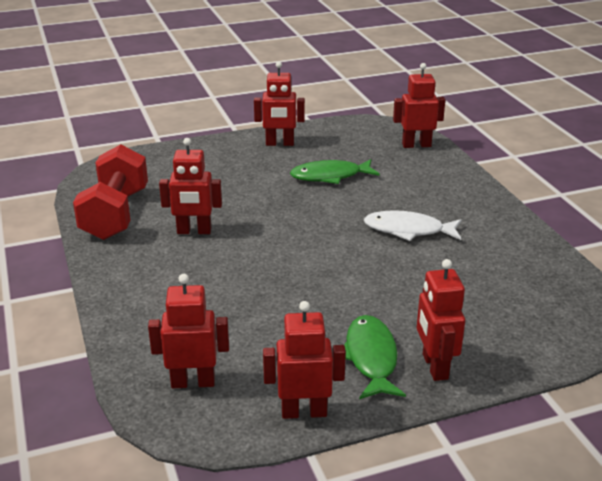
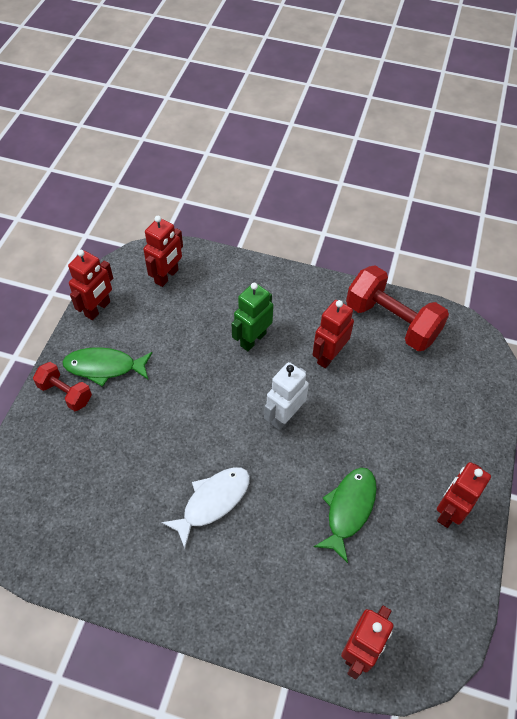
camera: 125 degrees right, 25 degrees up
green fish [344,315,406,399] -> green fish turned 150 degrees clockwise [62,347,152,387]
red robot [417,259,465,381] -> red dumbbell [33,362,92,411]
none -> green robot [232,283,274,351]
none -> white robot [264,362,309,430]

